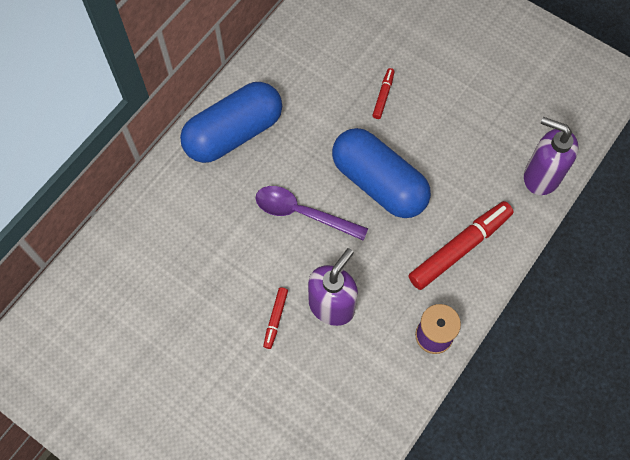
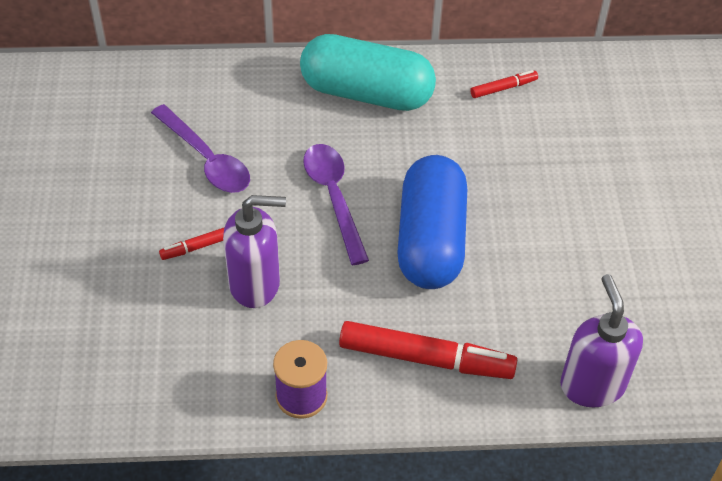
camera: 50 degrees right, 15 degrees down
blue capsule [180,82,282,163] -> turquoise capsule [300,34,436,111]
red marker [373,68,395,119] -> red marker moved to [470,70,538,98]
none -> purple spoon [151,104,250,193]

